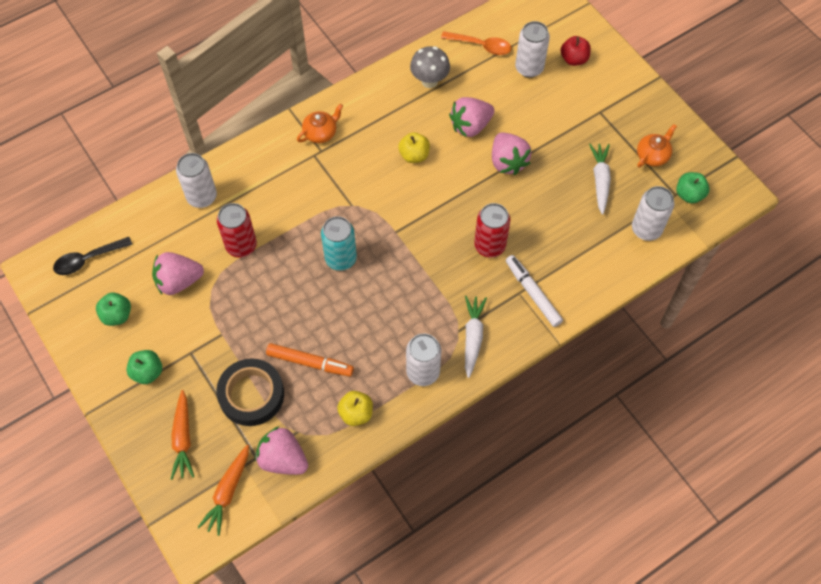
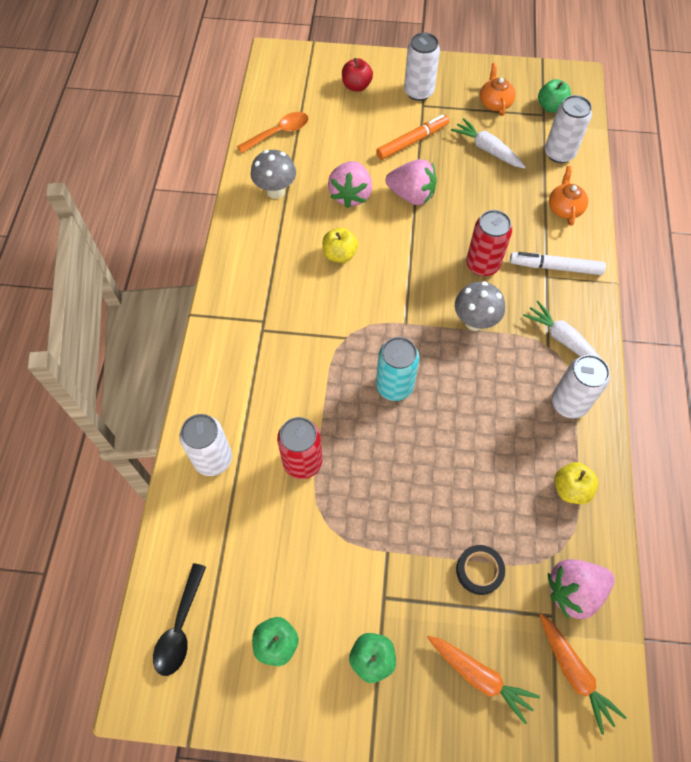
camera: 50 degrees left, 0 degrees up
pink strawberry [152,252,204,295] -> none
black tape [216,358,284,426] -> black tape [456,545,505,595], size x0.57
orange marker [266,343,354,377] -> orange marker moved to [376,114,449,160]
orange teapot [297,104,343,143] -> orange teapot moved to [549,166,588,226]
white can [515,21,550,78] -> white can moved to [404,32,440,101]
none -> grey mushroom [455,281,505,331]

